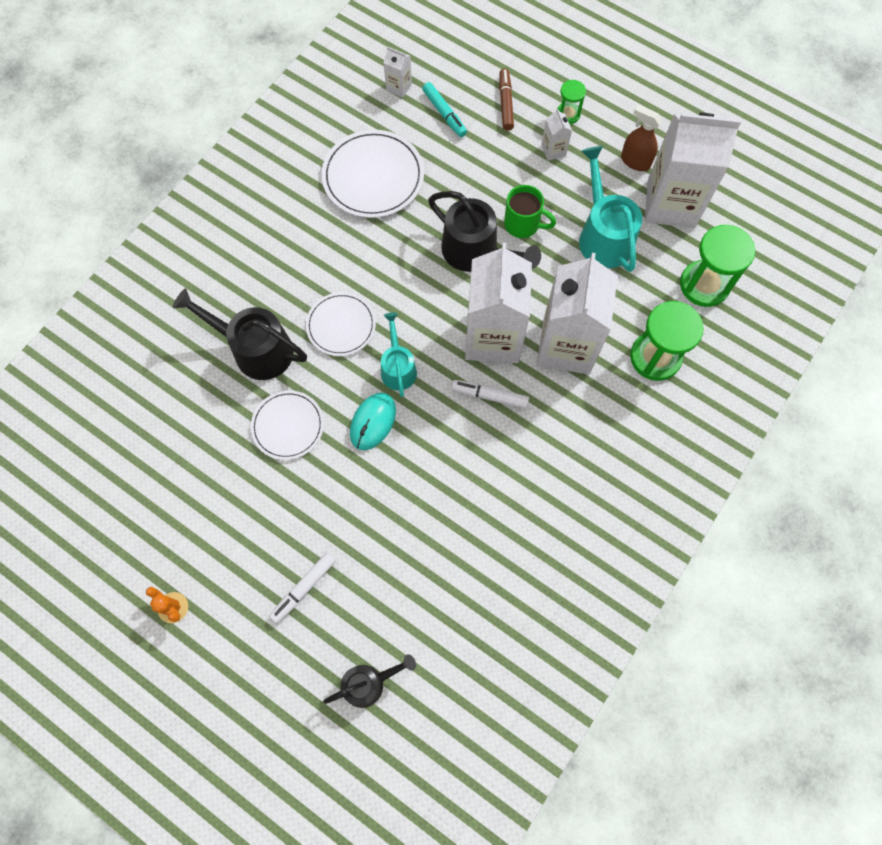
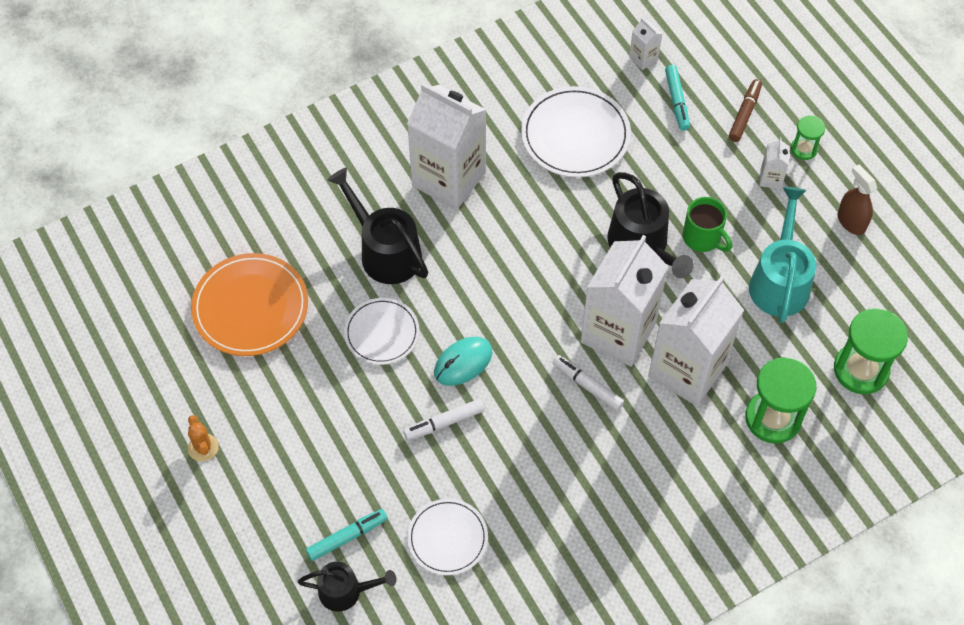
camera: 25 degrees right, 10 degrees down
white marker [269,552,336,623] -> white marker moved to [404,399,484,440]
white plate [306,292,376,356] -> white plate moved to [407,499,488,575]
turquoise watering can [381,313,417,397] -> none
white carton [645,113,741,228] -> white carton moved to [407,83,486,210]
none -> orange plate [191,253,308,356]
none -> turquoise marker [306,509,388,561]

